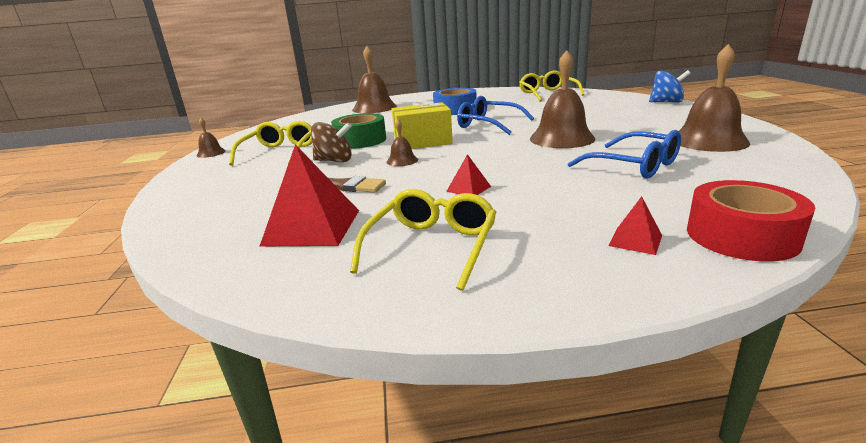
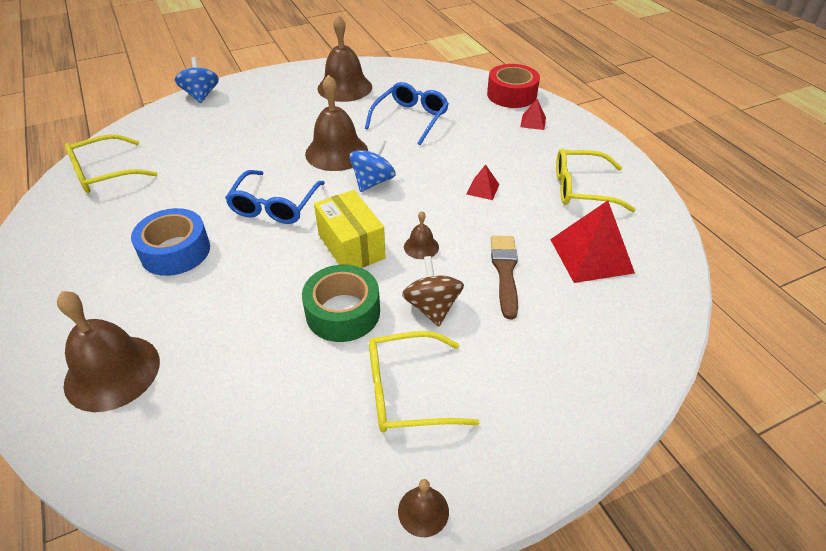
camera: 110 degrees left, 20 degrees up
none -> blue spinning top [349,139,396,192]

